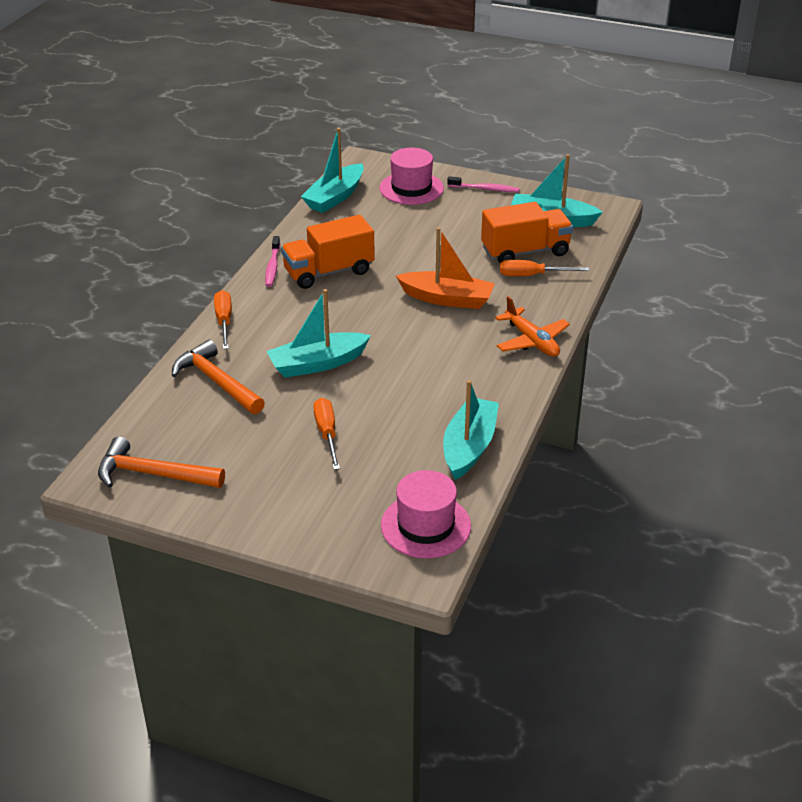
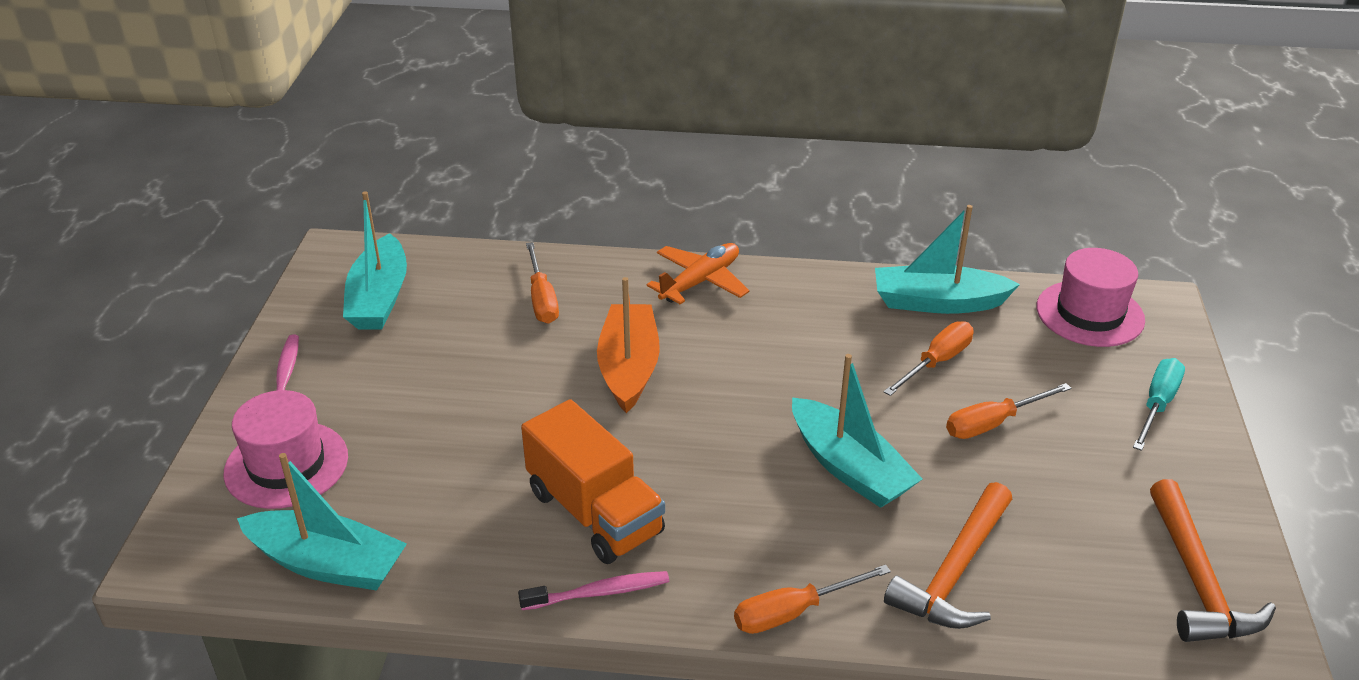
camera: 105 degrees left, 0 degrees up
orange truck [481,202,573,263] -> none
none -> orange screwdriver [883,321,974,396]
none -> turquoise screwdriver [1133,358,1185,451]

